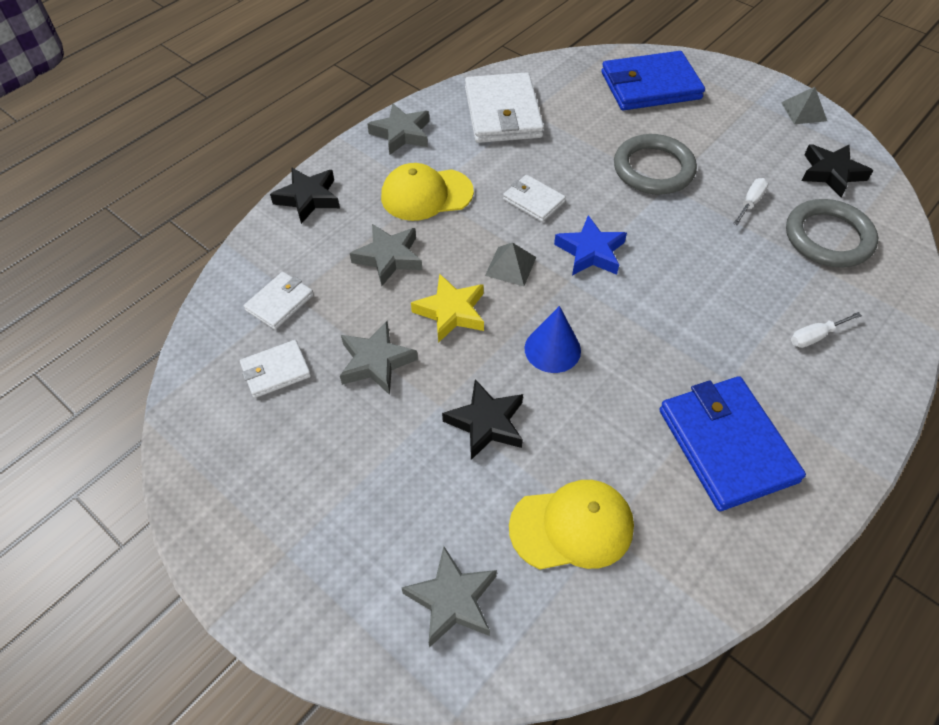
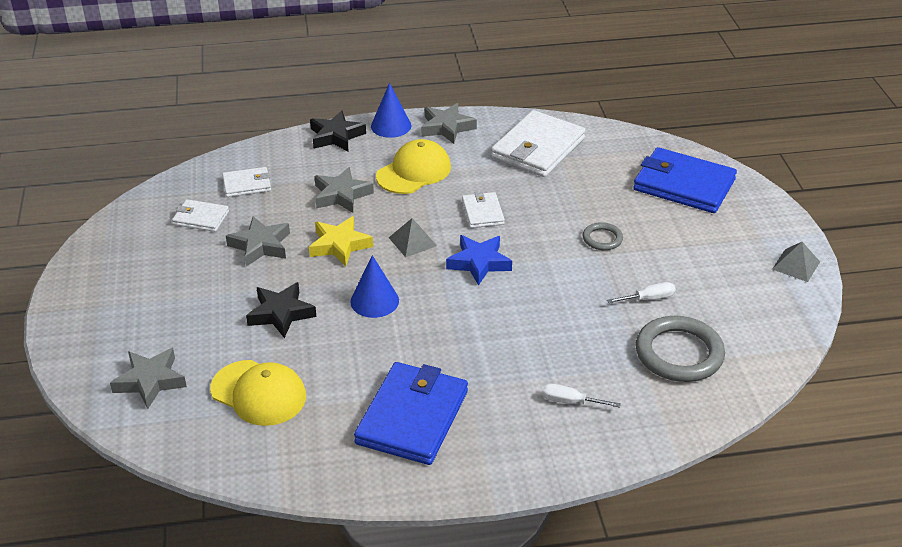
camera: 40 degrees right, 15 degrees down
yellow cap [381,163,474,221] -> yellow cap turned 105 degrees clockwise [376,139,451,194]
grey ring [614,134,697,195] -> grey ring [583,222,623,250], size x0.51
black star [802,144,873,197] -> none
none -> blue cone [371,83,411,138]

